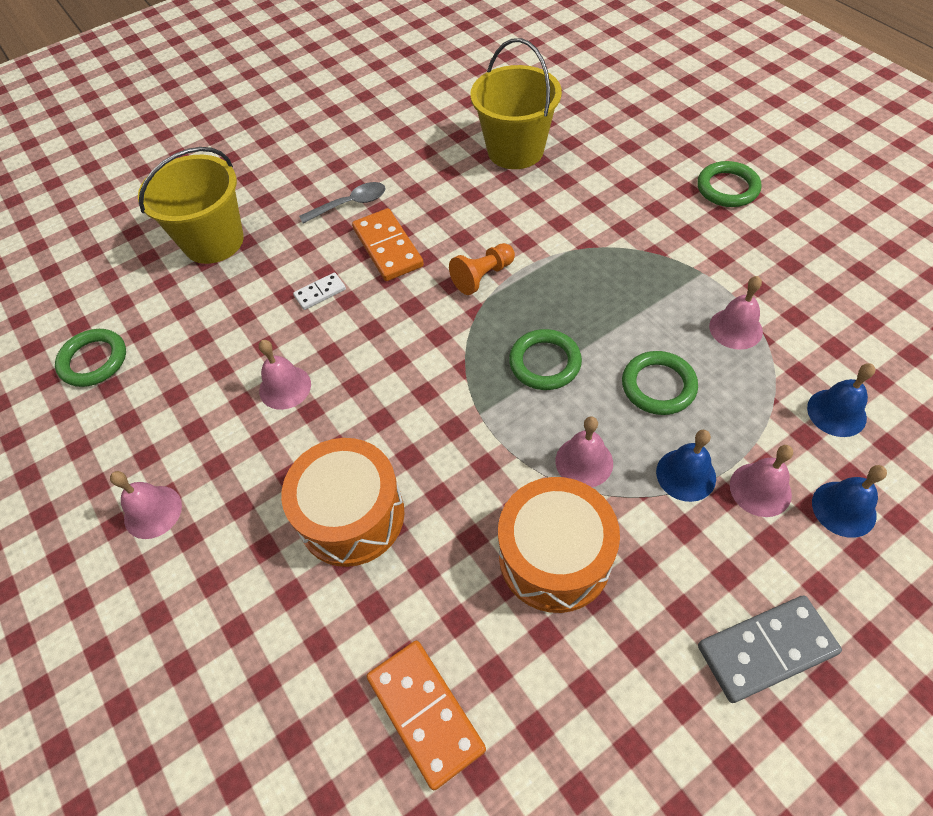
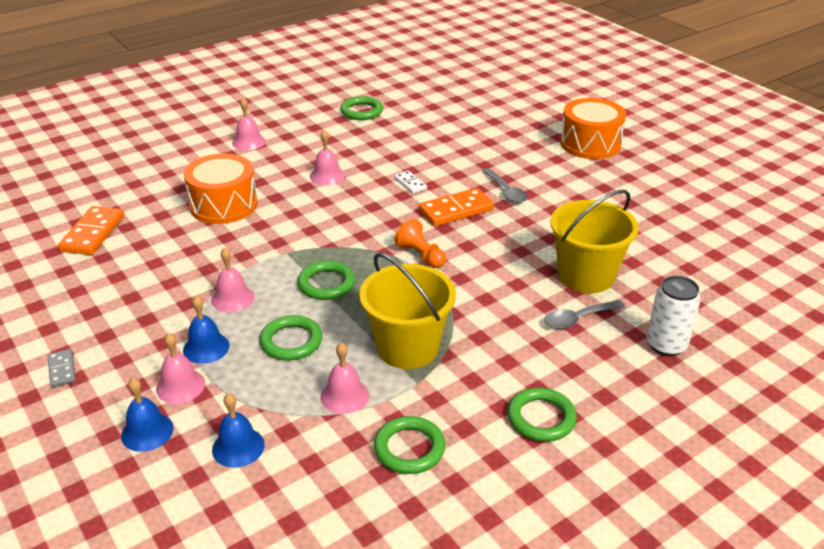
camera: 85 degrees right, 20 degrees down
yellow bucket [138,147,244,264] -> yellow bucket moved to [359,253,456,369]
orange domino [367,641,486,790] -> orange domino turned 45 degrees counterclockwise [58,206,124,255]
orange drum [498,477,620,613] -> orange drum moved to [560,98,626,159]
grey domino [698,595,842,703] -> grey domino [48,349,76,388], size x0.54
none -> green ring [374,416,445,474]
none -> grey spoon [544,300,625,329]
none -> white can [647,276,701,356]

